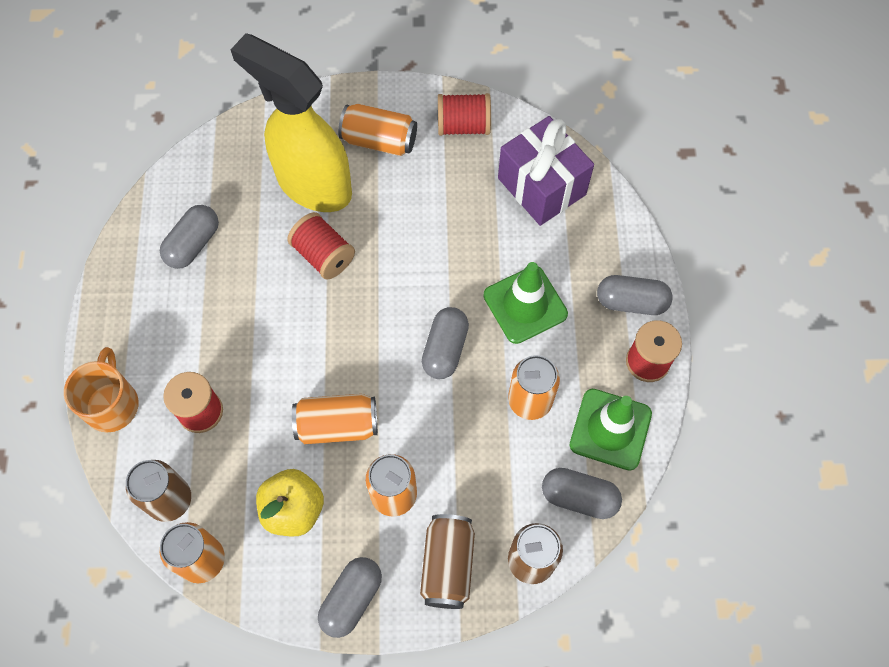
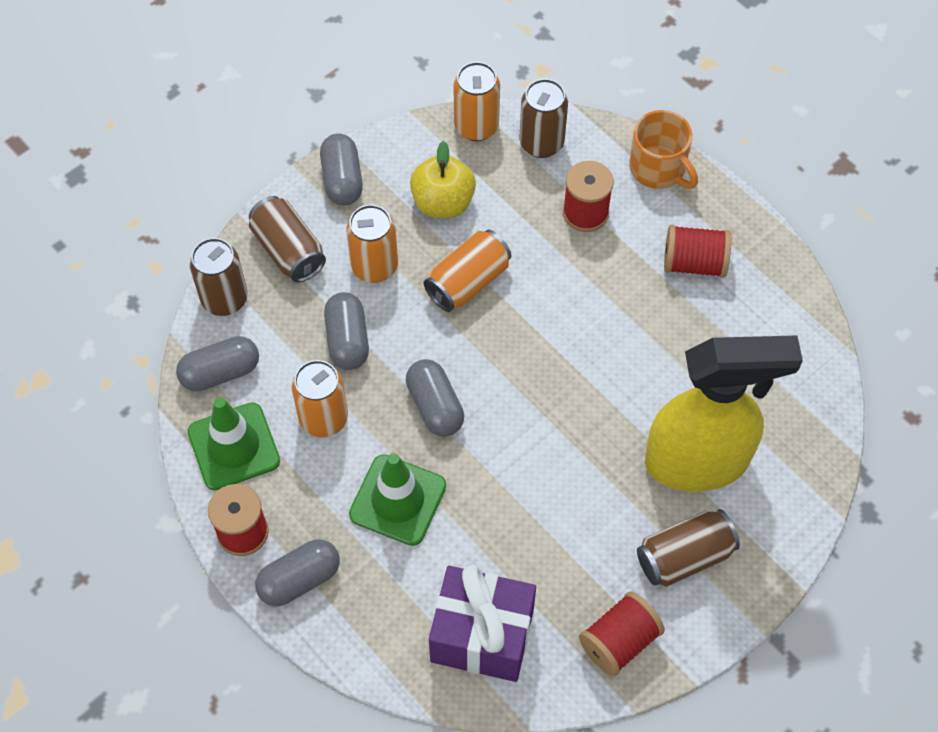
camera: 140 degrees right, 5 degrees down
grey capsule [160,205,219,269] -> grey capsule moved to [324,292,369,370]
red spool [287,212,355,279] -> red spool moved to [664,225,731,278]
orange can [338,104,417,156] -> brown can [637,509,740,587]

